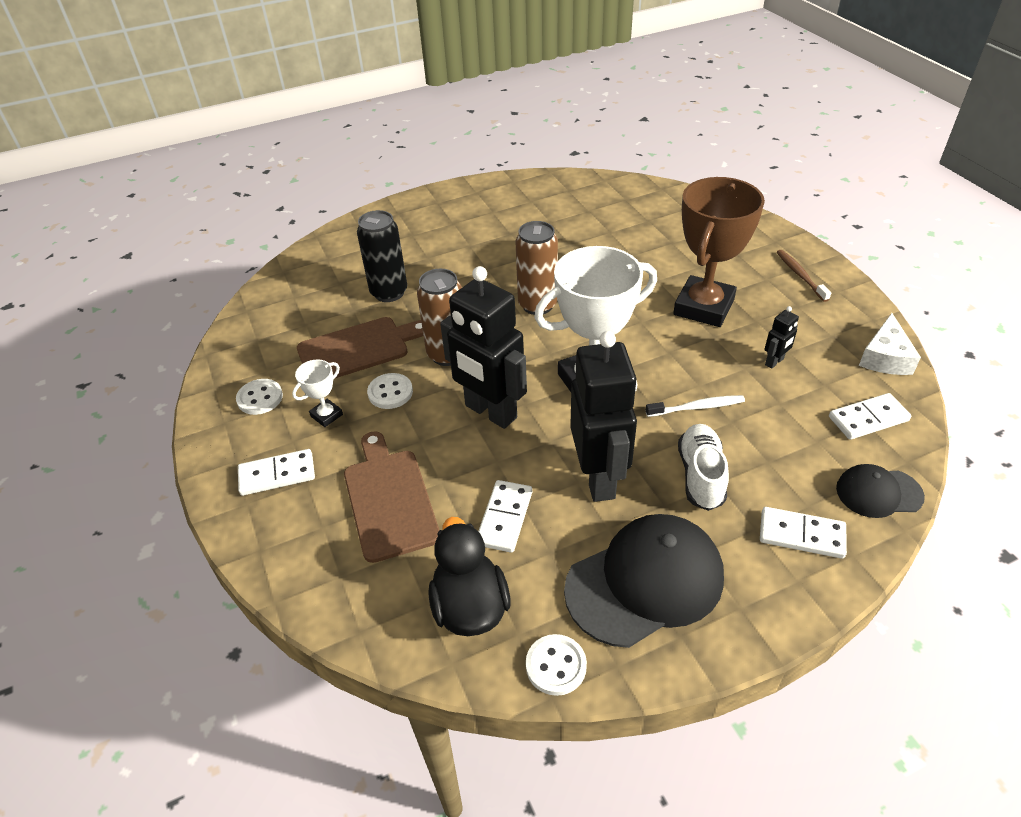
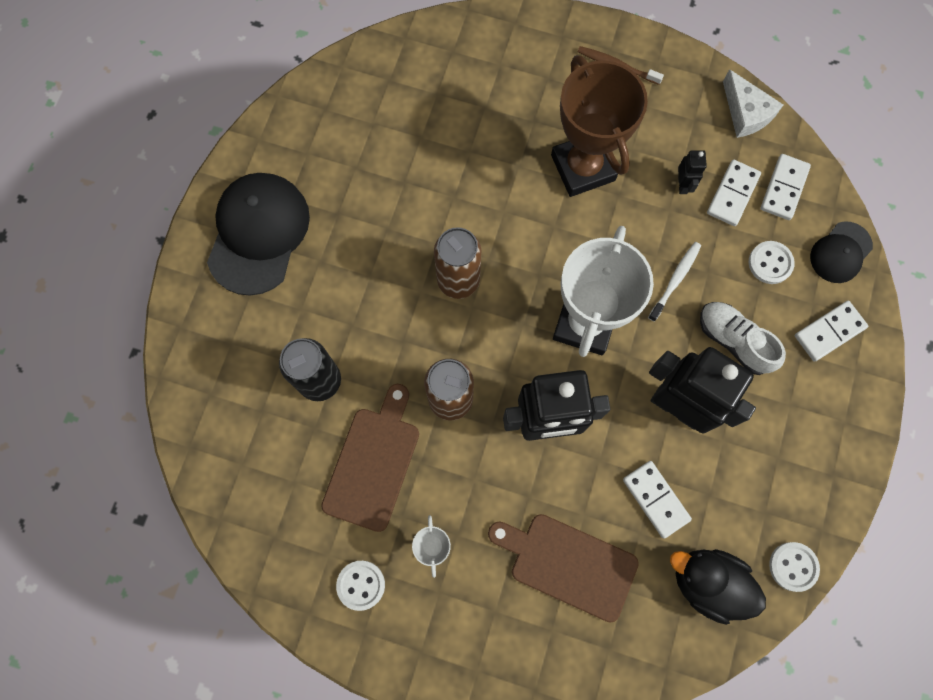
camera: 50 degrees left, 30 degrees up
white domino [238,449,315,496] -> white domino moved to [707,160,761,226]
white button [367,373,413,409] -> white button moved to [749,241,795,284]
black cap [564,514,724,648] -> black cap moved to [207,173,310,296]

